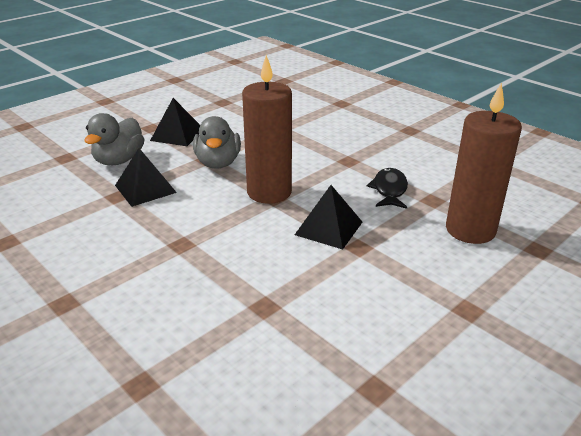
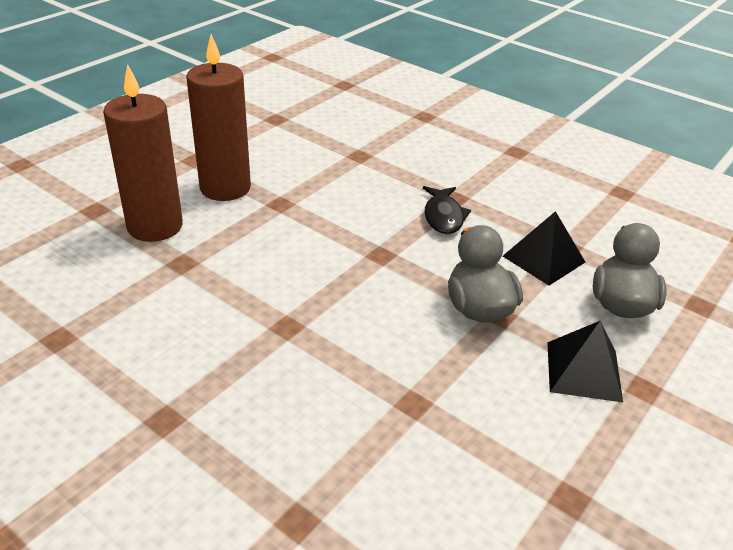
camera: 170 degrees right, 5 degrees up
brown candle [242,55,292,204] -> brown candle moved to [186,34,251,201]
black pyramid [295,185,362,250] -> none
black fish [367,168,408,209] -> black fish moved to [423,186,471,234]

